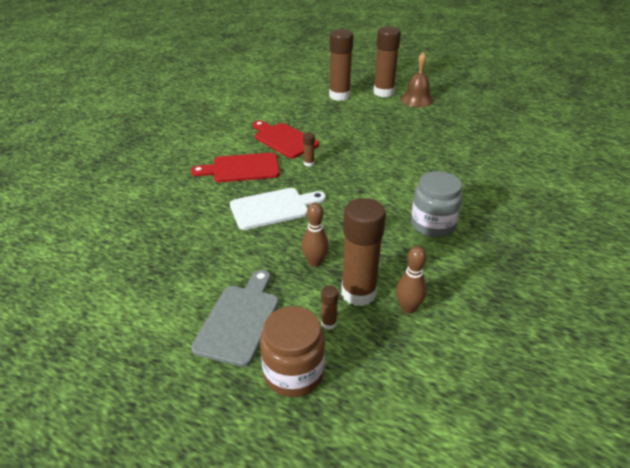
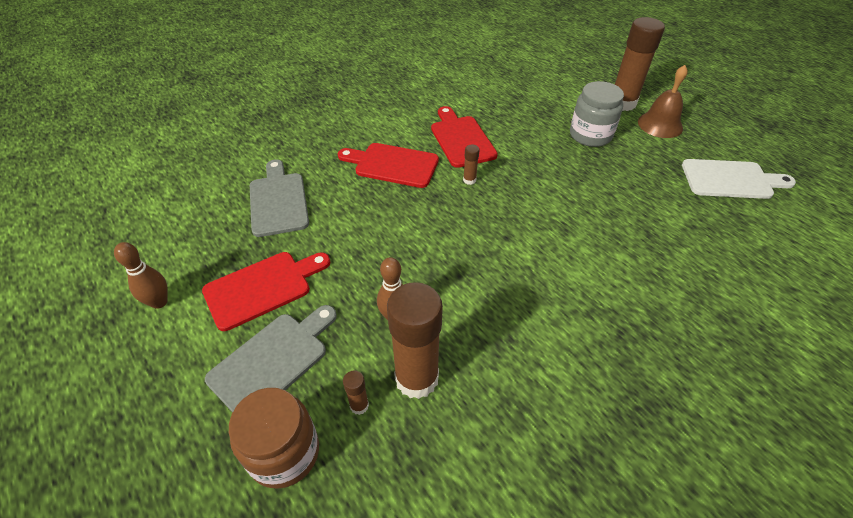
camera: 25 degrees right, 10 degrees up
white cutting board [230,188,326,230] -> white cutting board moved to [682,159,796,199]
brown glue stick [329,29,353,101] -> none
brown bowling pin [396,246,427,313] -> brown bowling pin moved to [114,242,168,309]
grey jar [411,171,463,237] -> grey jar moved to [570,81,624,147]
none -> red cutting board [202,252,330,331]
none -> grey cutting board [250,159,309,237]

